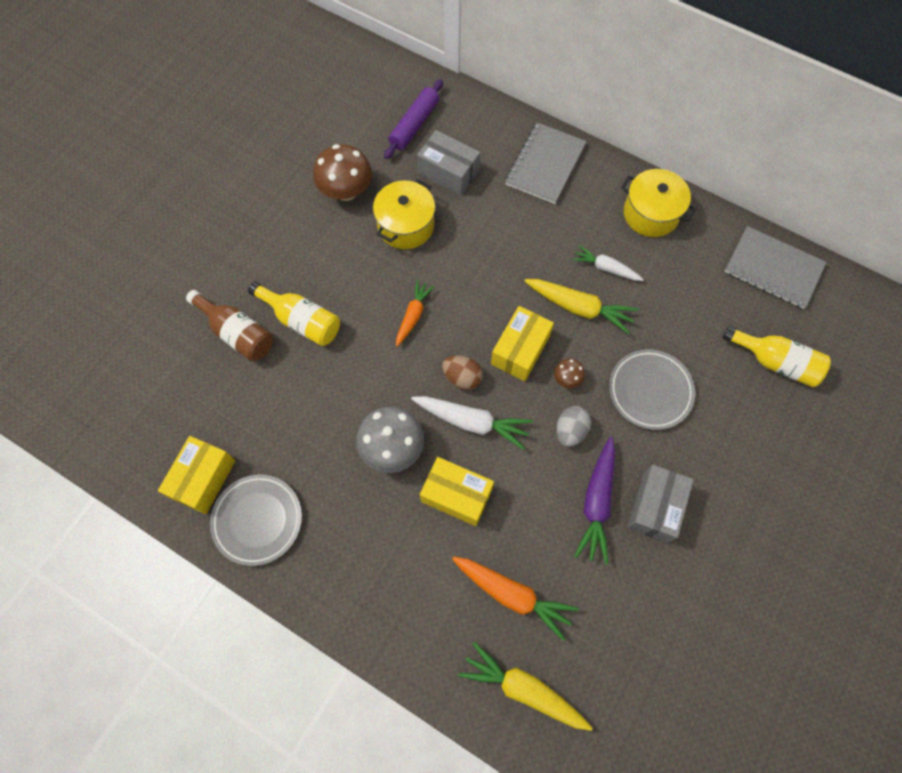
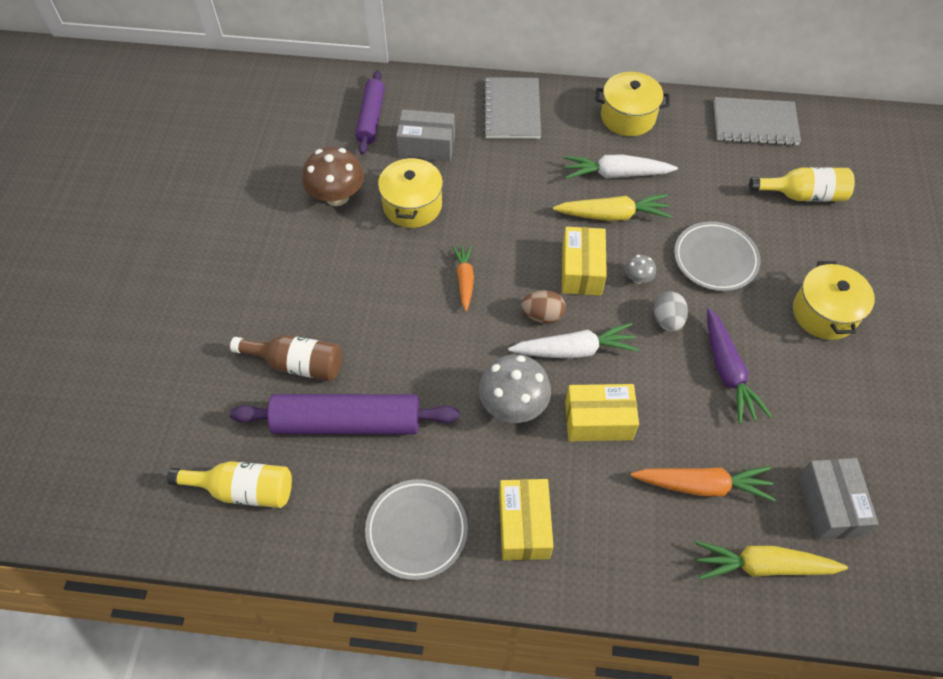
camera: 25 degrees left, 10 degrees down
yellow box [158,436,235,514] -> yellow box moved to [499,479,554,560]
yellow bottle [248,282,340,346] -> yellow bottle moved to [167,461,292,508]
brown mushroom [554,359,585,388] -> grey mushroom [625,255,656,284]
white carrot [572,245,644,281] -> white carrot [564,155,678,179], size x1.54
grey box [627,464,694,543] -> grey box moved to [798,458,879,540]
none -> purple rolling pin [230,394,459,434]
none -> yellow pot [793,261,875,340]

